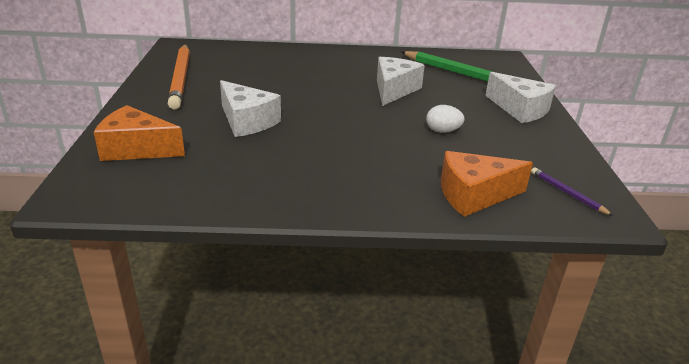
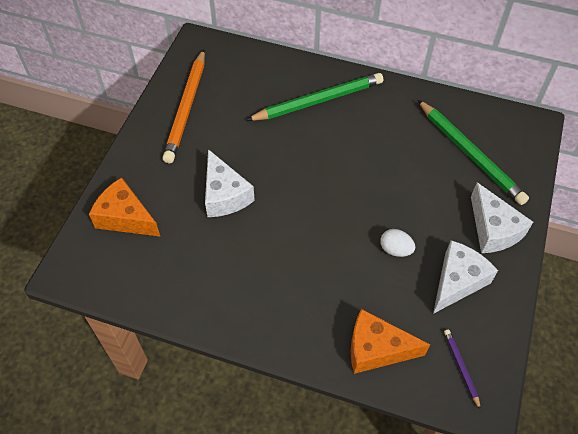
camera: 20 degrees right, 25 degrees up
white cheese [377,57,425,106] -> white cheese moved to [433,240,498,314]
none -> green pencil [246,73,383,121]

